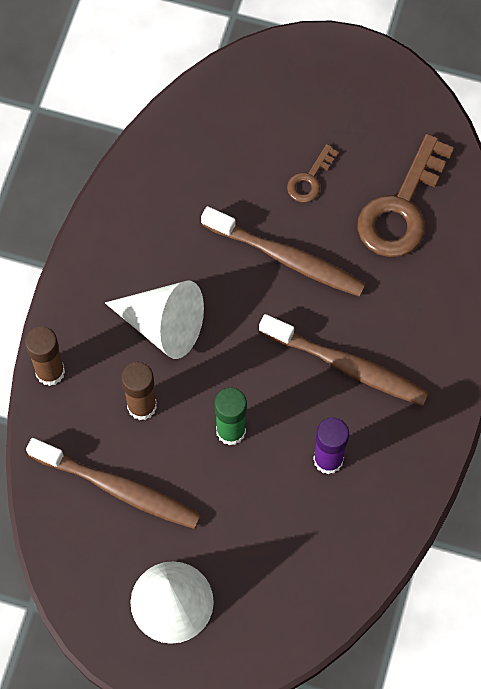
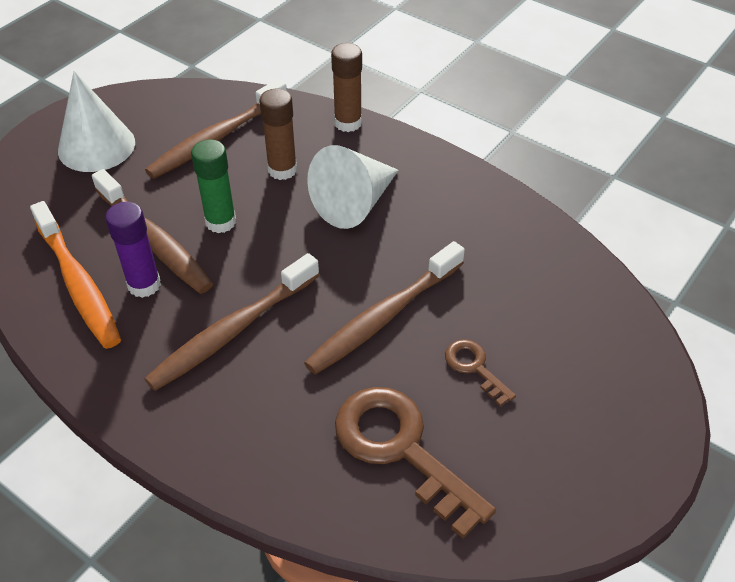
camera: 110 degrees right, 20 degrees down
none -> orange toothbrush [30,201,121,349]
none -> brown toothbrush [92,169,213,294]

